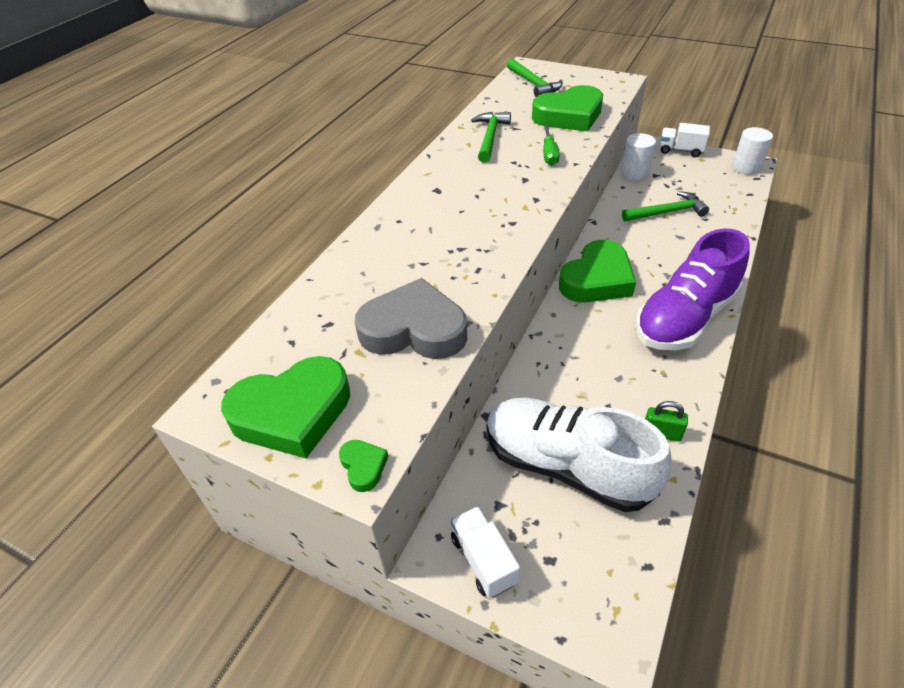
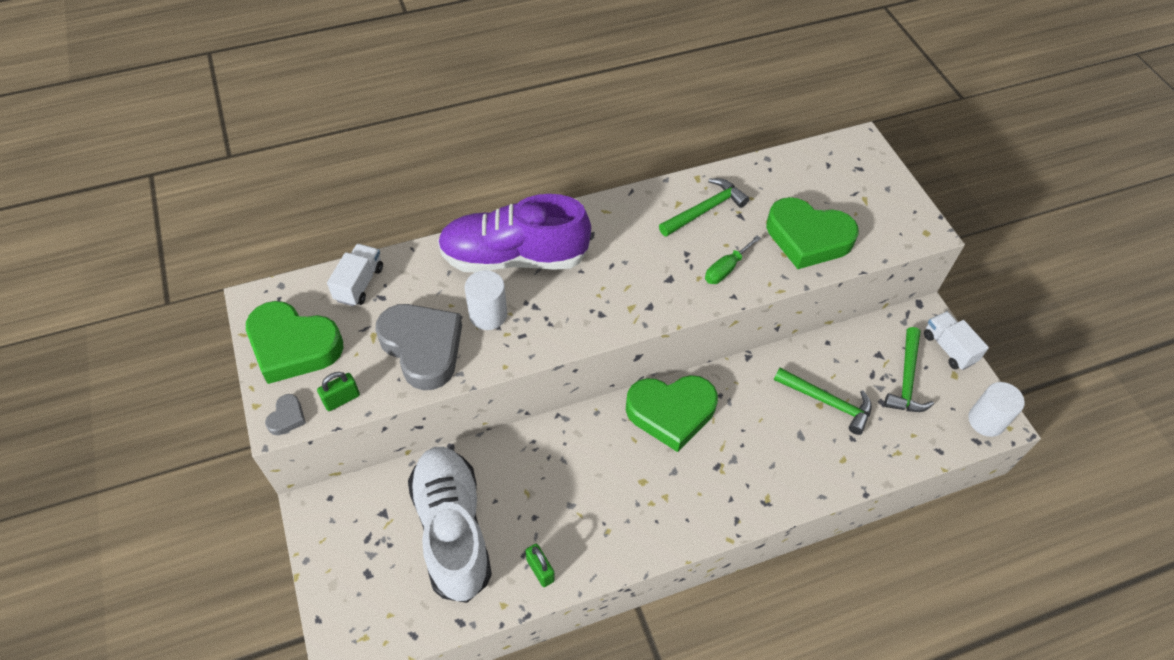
camera: 40 degrees right, 10 degrees up
green heart [339,440,388,492] -> grey heart [265,394,306,435]
white truck [451,506,520,598] -> white truck moved to [327,244,383,306]
green hammer [507,59,563,97] -> green hammer moved to [884,327,934,412]
white cylinder [621,133,656,180] -> white cylinder moved to [465,270,507,330]
purple shoe [635,229,750,350] -> purple shoe moved to [438,194,591,272]
none -> green padlock [317,372,360,411]

